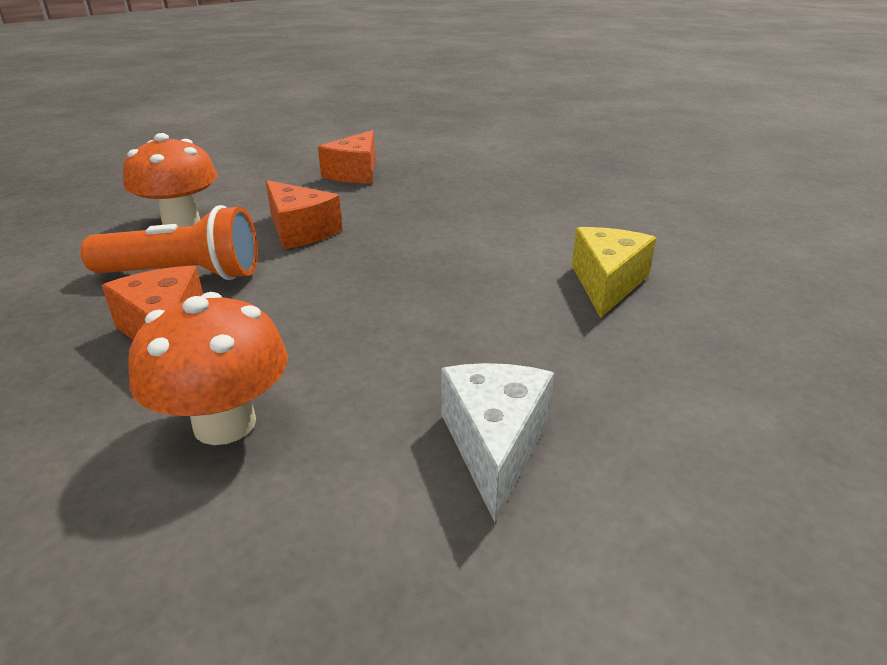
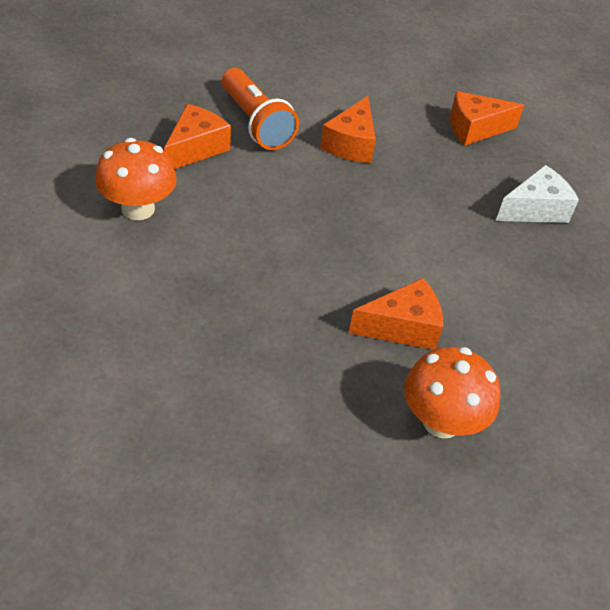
camera: 55 degrees right, 15 degrees up
orange mushroom [123,133,217,227] -> orange mushroom moved to [404,347,501,438]
white cheese [441,363,554,522] -> white cheese moved to [496,165,579,223]
yellow cheese [572,227,656,318] -> orange cheese [349,278,443,350]

